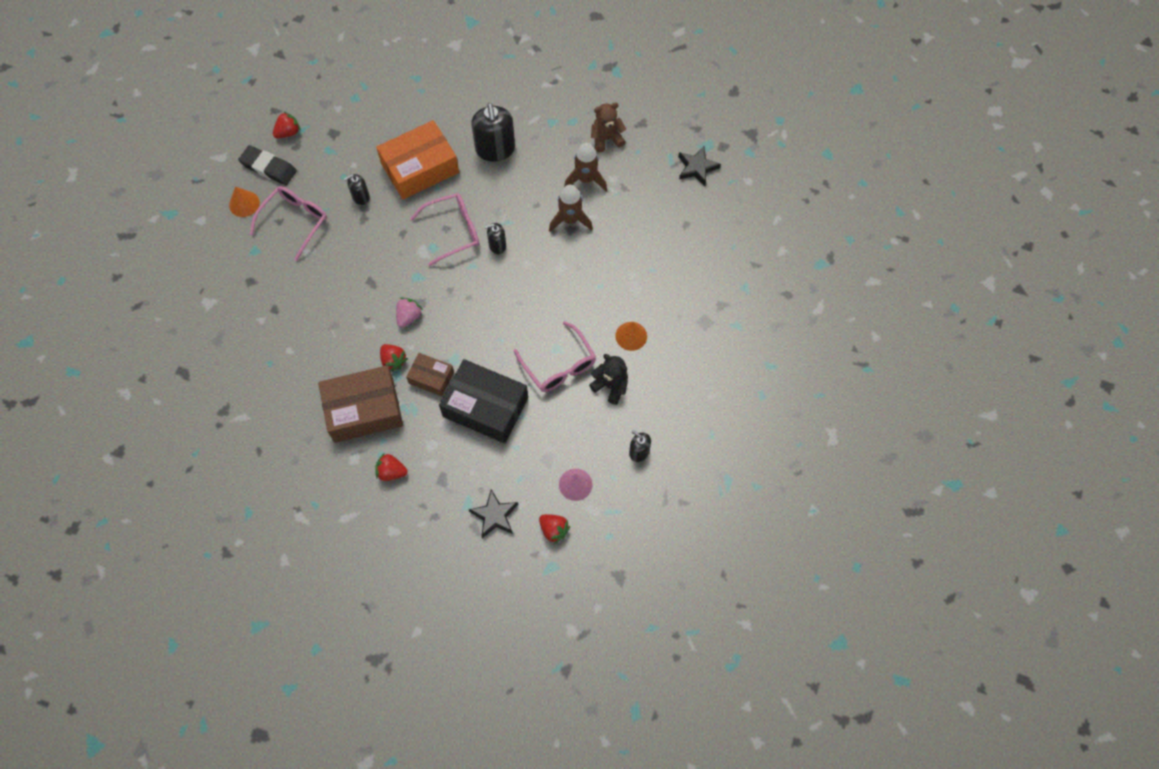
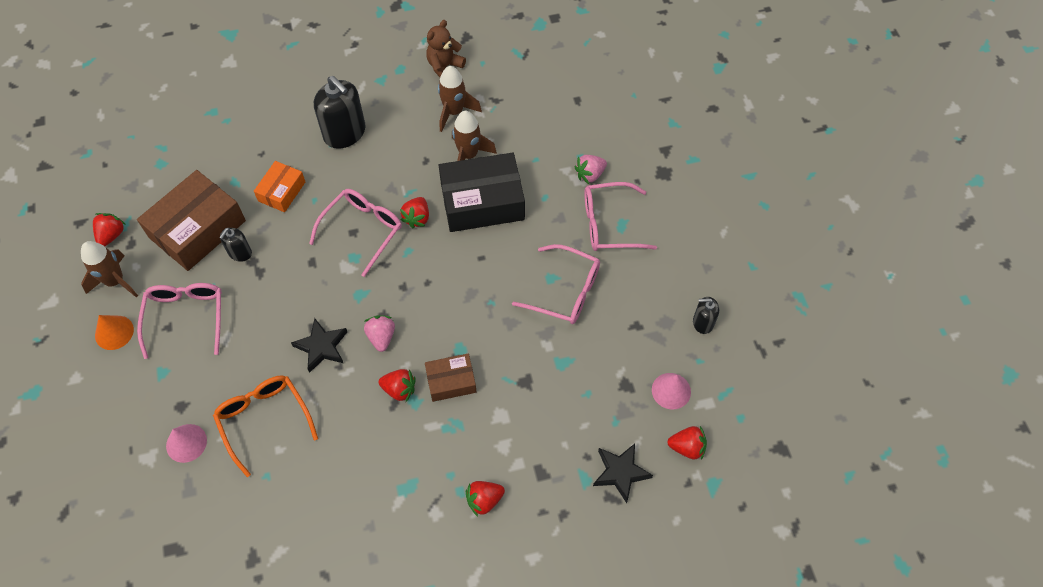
camera: 35 degrees left, 5 degrees down
black eraser [238,145,297,185] -> brown rocket [81,241,138,297]
brown box [318,366,403,443] -> brown box moved to [137,170,246,271]
orange box [376,120,459,199] -> orange box [254,161,305,212], size x0.54
black box [439,359,528,443] -> black box moved to [439,152,525,232]
black soap dispenser [484,223,506,254] -> red strawberry [400,197,429,228]
black teddy bear [589,354,628,405] -> none
orange cone [615,322,647,351] -> pink glasses [584,182,657,251]
black star [678,146,721,186] -> black star moved to [291,318,347,373]
none -> pink cone [166,424,207,463]
none -> orange glasses [213,376,318,477]
none -> pink strawberry [574,155,607,184]

